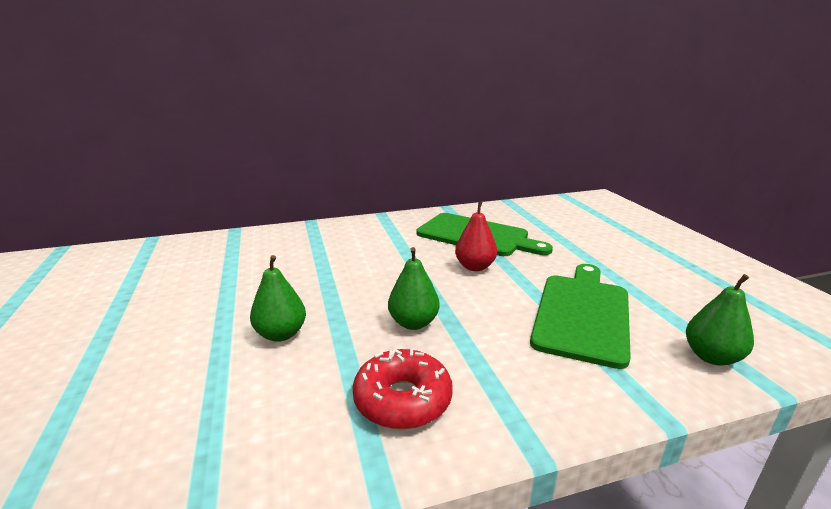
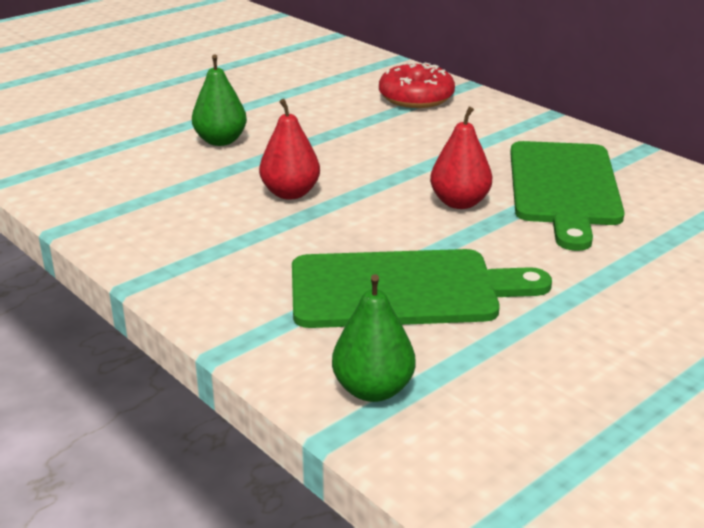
camera: 65 degrees right, 5 degrees up
red donut [352,349,453,429] -> red donut moved to [379,62,455,108]
green pear [388,247,440,330] -> red pear [259,99,320,200]

